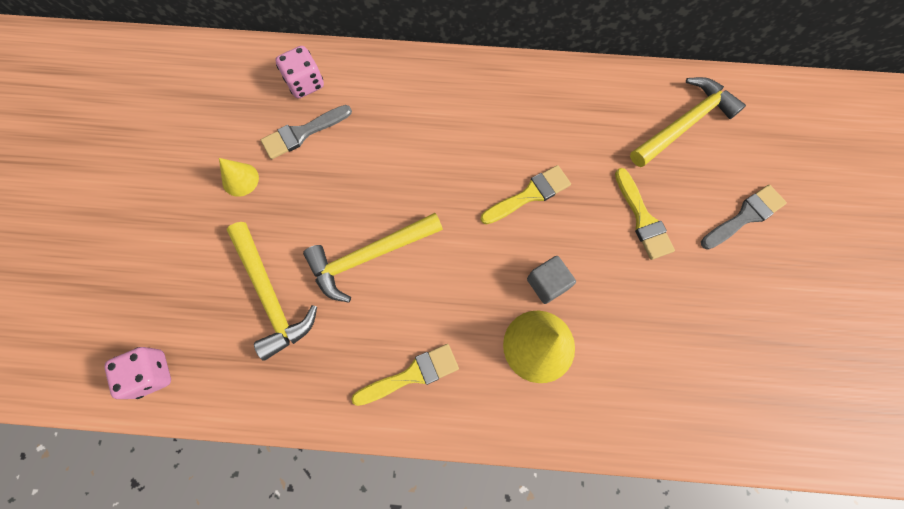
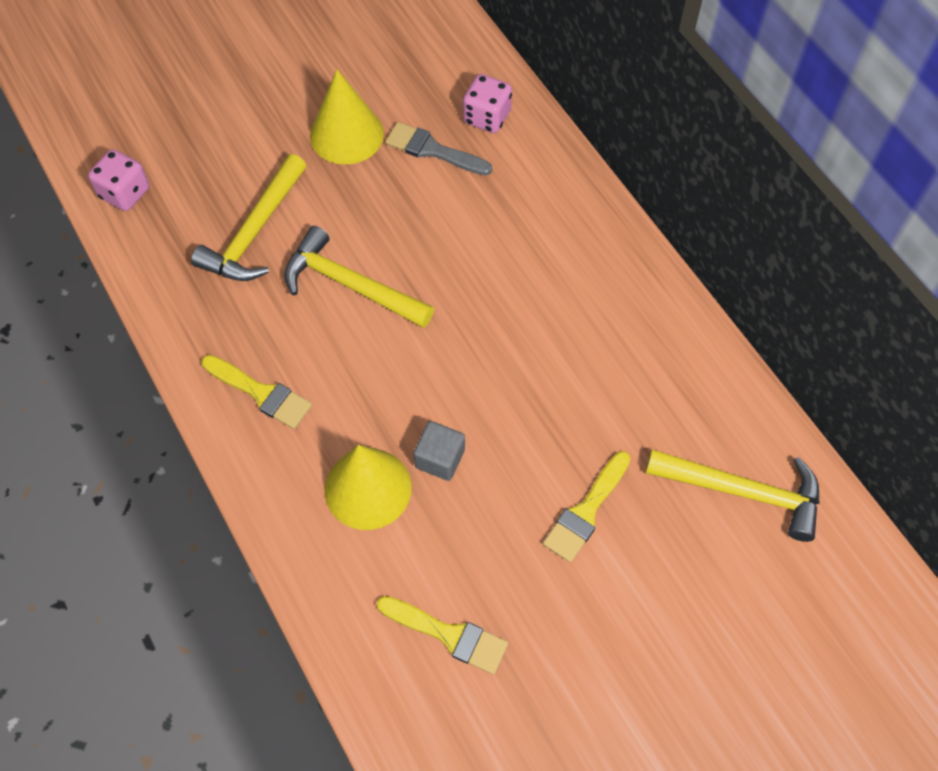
camera: 55 degrees right, 10 degrees down
yellow cone [219,158,259,197] -> yellow cone [310,70,384,165], size x1.79
yellow brush [481,165,571,225] -> yellow brush moved to [377,596,508,675]
grey brush [701,184,787,250] -> none

